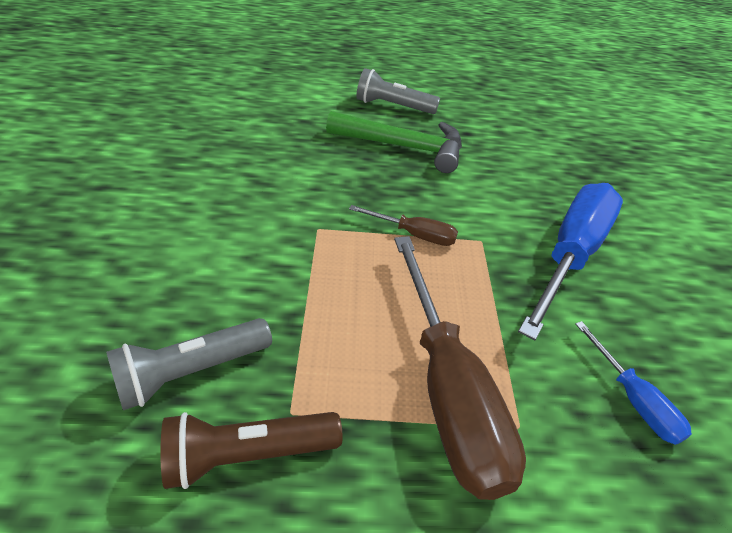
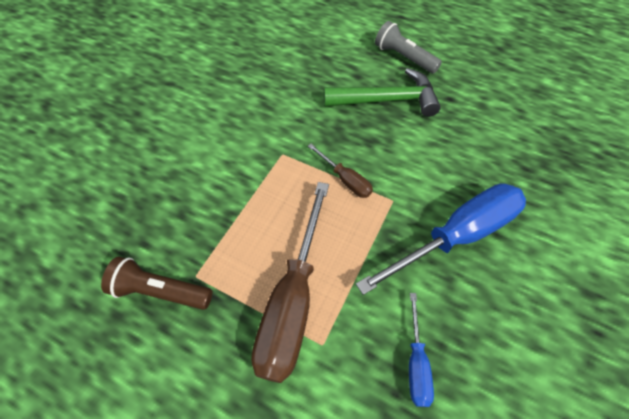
camera: 30 degrees right, 15 degrees up
grey flashlight [106,318,272,411] -> none
green hammer [326,111,462,173] -> green hammer turned 45 degrees counterclockwise [324,68,441,117]

